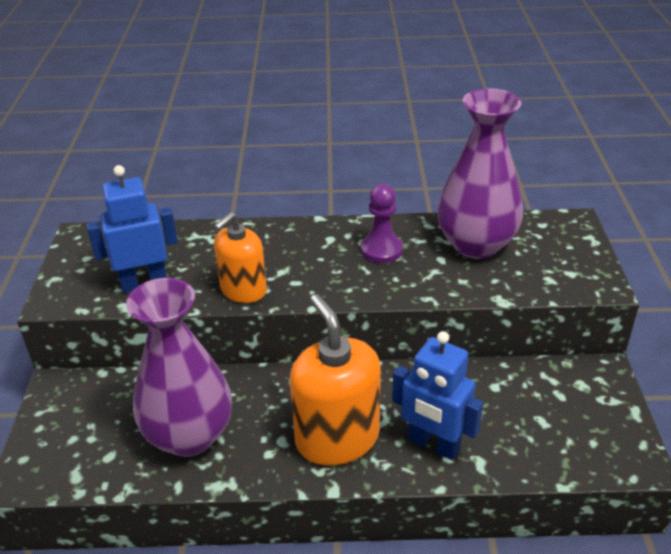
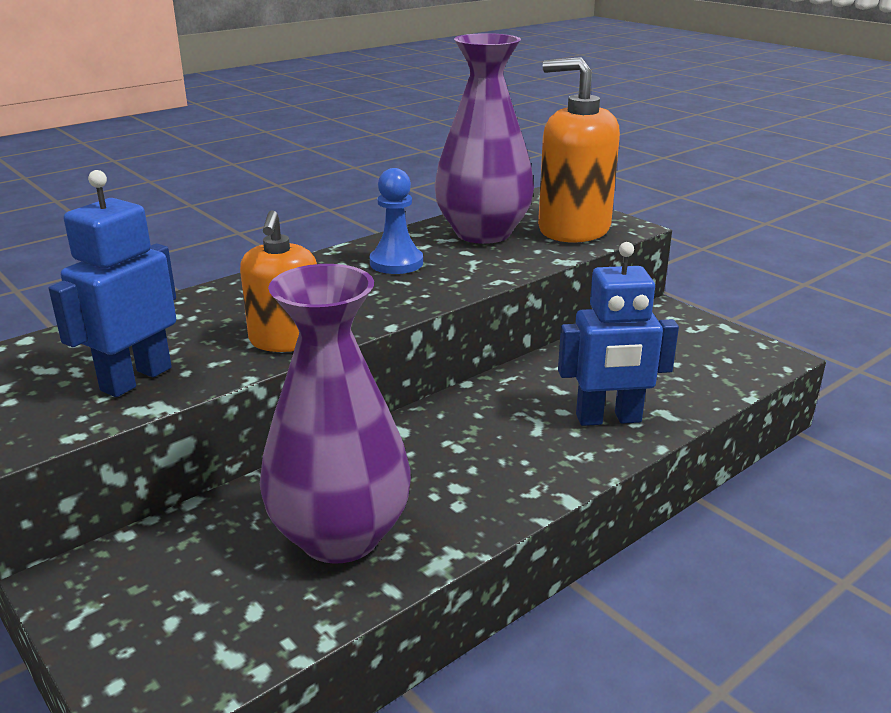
camera: 40 degrees left, 10 degrees down
orange soap dispenser [290,294,381,466] -> orange soap dispenser moved to [538,57,620,243]
purple pawn [361,184,403,263] -> blue pawn [370,168,423,274]

